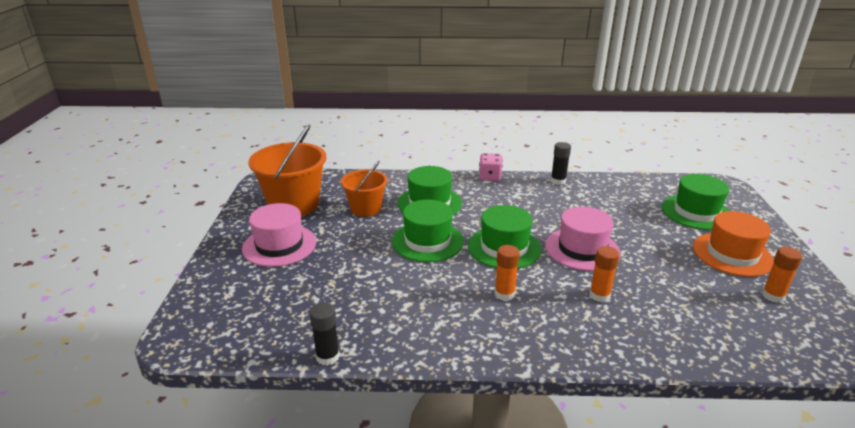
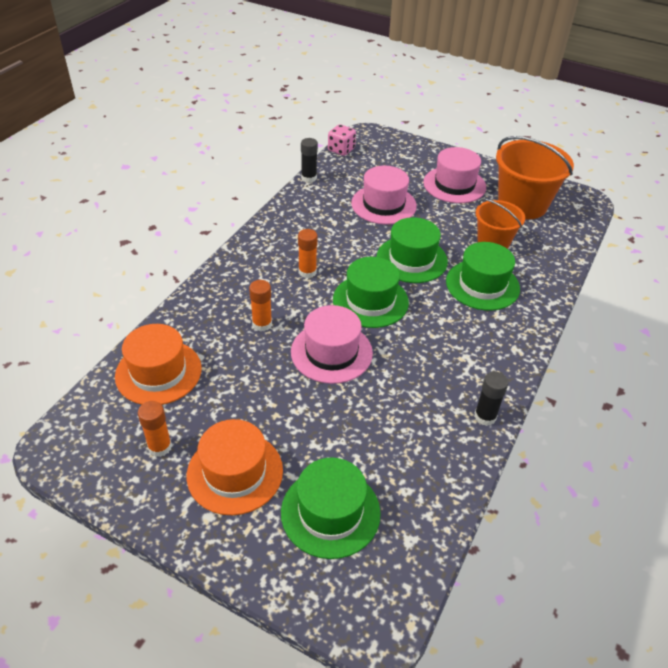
camera: 115 degrees right, 15 degrees up
pink dice [479,153,503,181] -> pink dice moved to [328,124,356,156]
none -> orange hat [115,324,202,405]
none -> pink hat [351,166,417,225]

